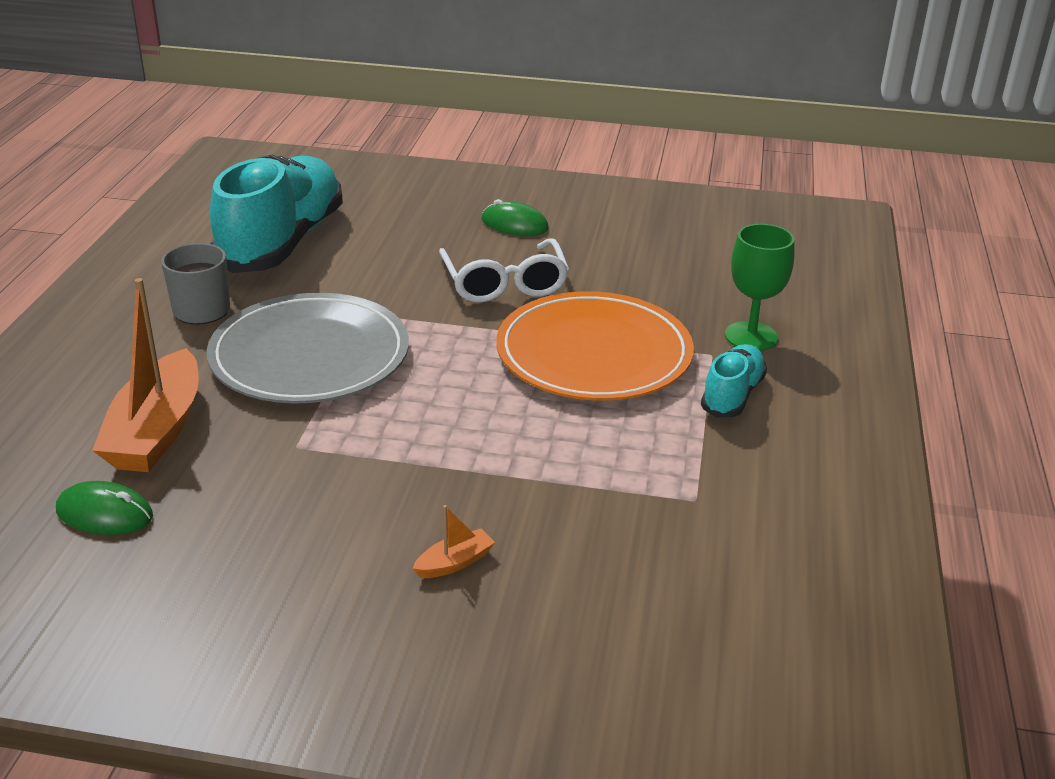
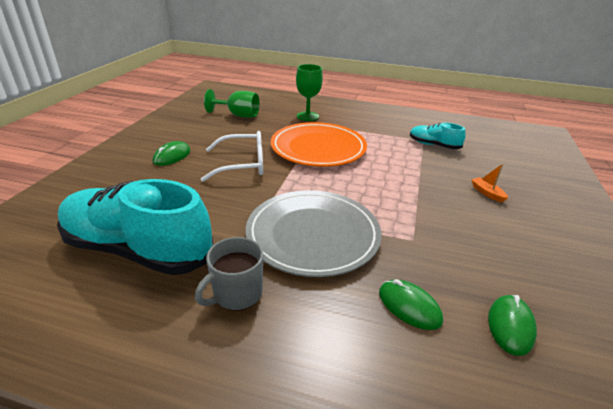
camera: 85 degrees left, 0 degrees up
orange boat [92,278,199,472] -> green mouse [379,279,443,330]
turquoise shoe [701,344,767,417] -> turquoise shoe moved to [410,123,466,149]
none -> green goblet [204,89,259,118]

